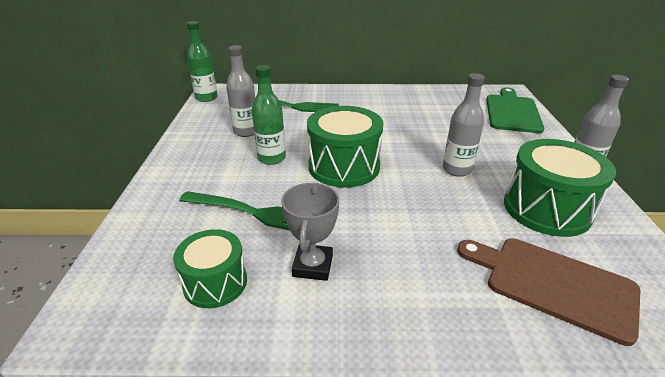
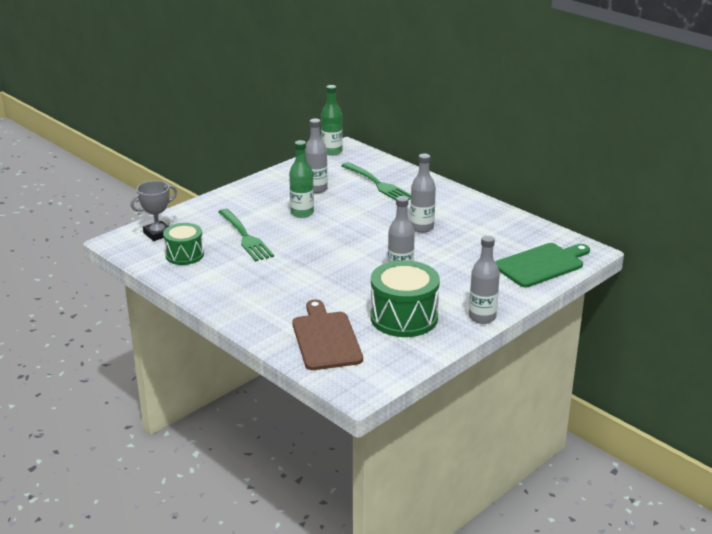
camera: 45 degrees right, 5 degrees down
grey trophy [281,183,339,281] -> grey trophy moved to [131,181,177,241]
green drum [307,106,383,188] -> none
none -> grey bottle [410,154,436,233]

